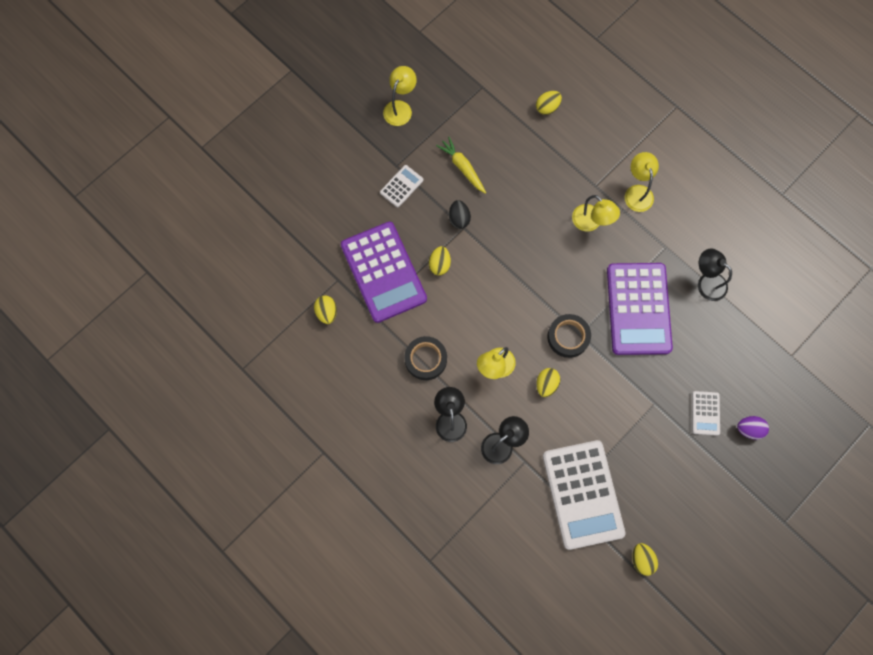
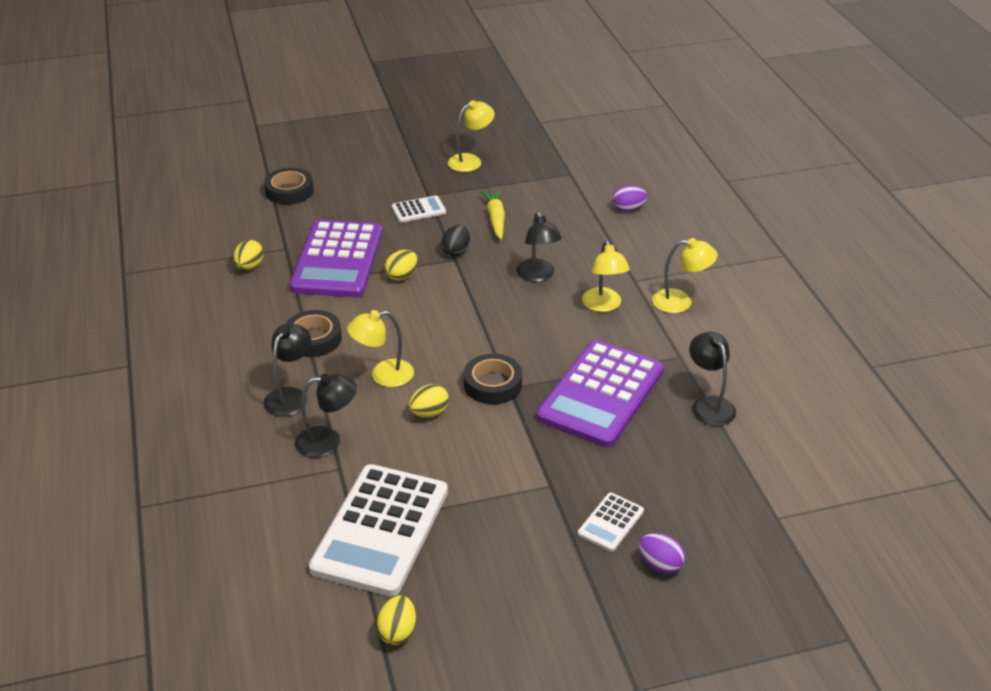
camera: 30 degrees right, 35 degrees down
yellow egg [536,91,562,115] -> purple egg [613,185,647,212]
yellow lamp [625,152,659,212] -> yellow lamp turned 75 degrees clockwise [652,238,718,313]
none -> black tape [264,168,314,205]
none -> black lamp [516,211,562,282]

